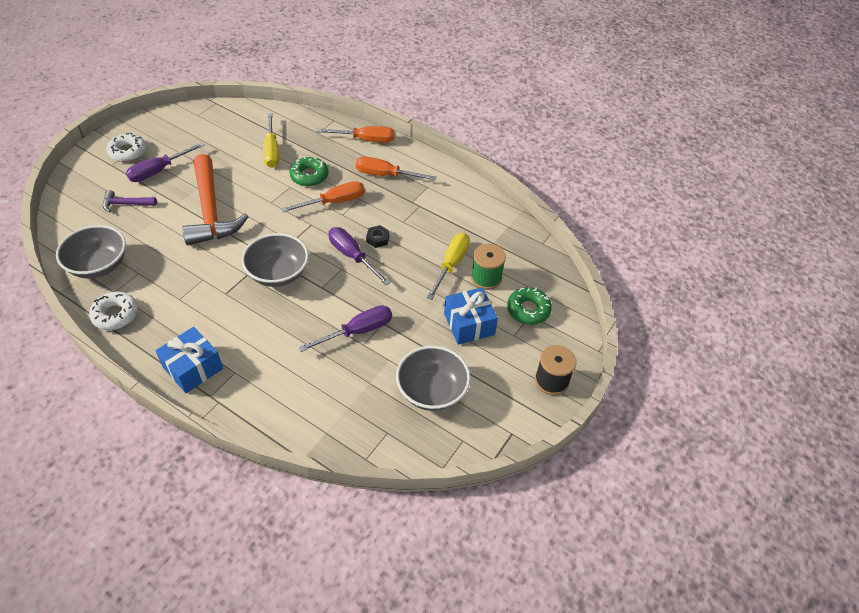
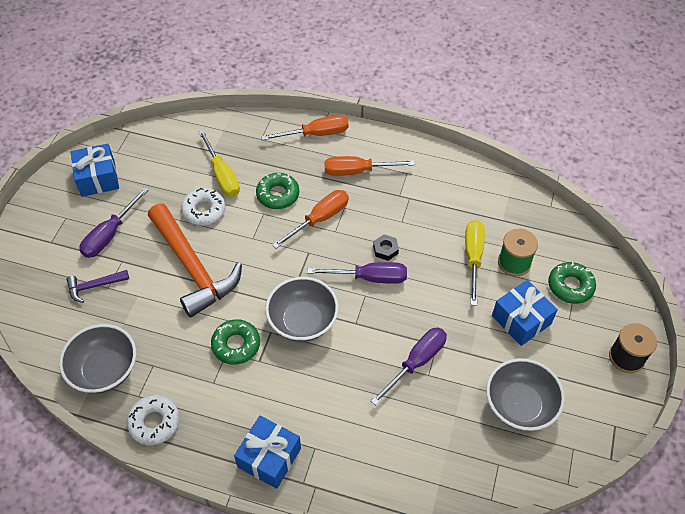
camera: 15 degrees left, 5 degrees up
white donut [106,133,146,162] -> white donut moved to [181,188,226,226]
purple screwdriver [328,227,390,285] -> purple screwdriver turned 150 degrees clockwise [307,262,407,284]
none -> blue gift [71,144,119,197]
none -> green donut [211,319,260,365]

